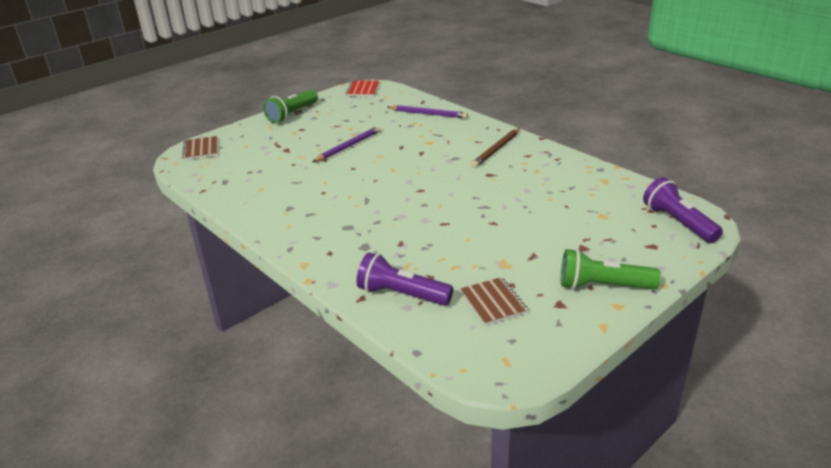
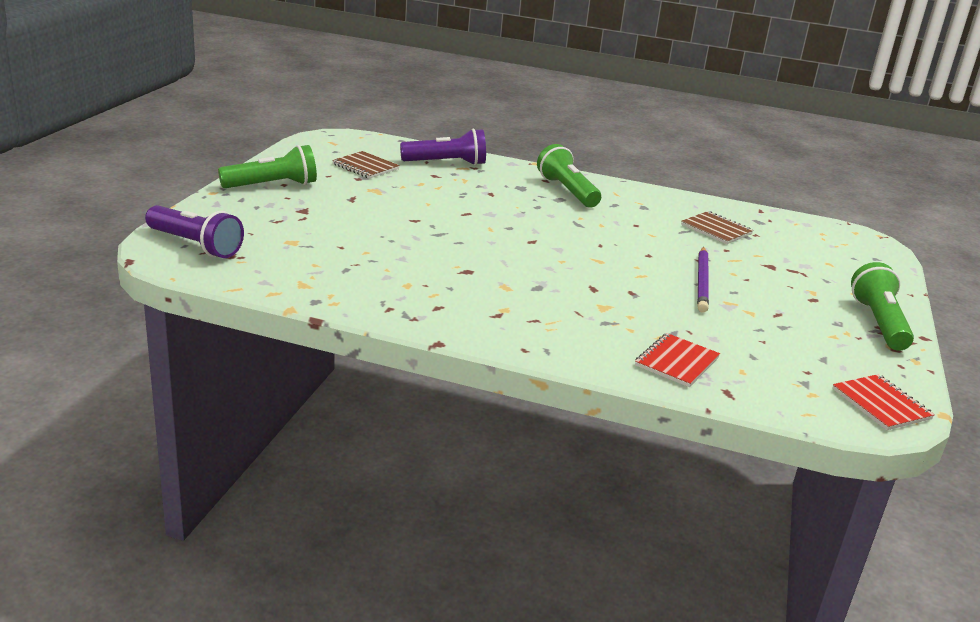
camera: 145 degrees right, 5 degrees down
brown notebook [182,136,217,160] -> brown notebook moved to [681,211,753,244]
purple pencil [388,105,468,119] -> red notebook [635,333,720,387]
brown pencil [471,128,520,168] -> none
none -> green flashlight [537,144,601,207]

